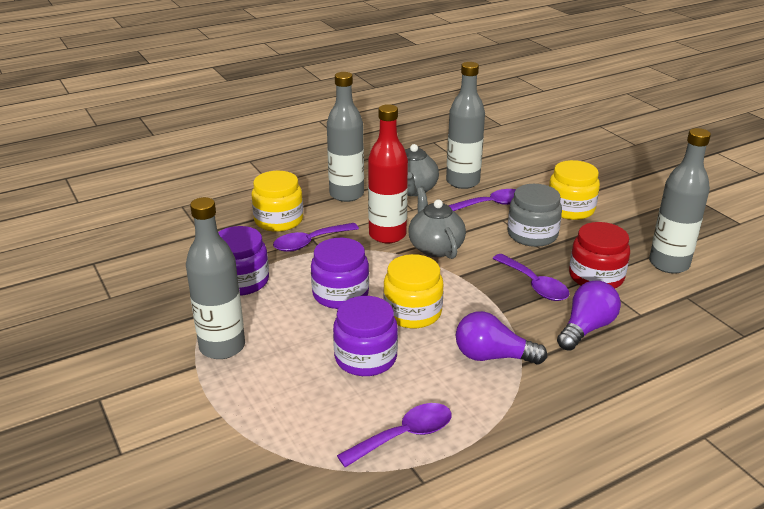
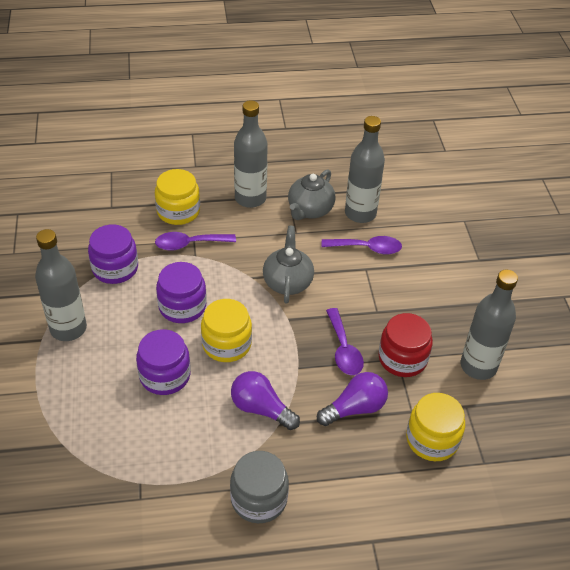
camera: 20 degrees right, 15 degrees up
purple spoon [337,403,451,467] -> none
red bottle [368,104,408,243] -> none
grey jar [507,184,562,247] -> grey jar moved to [230,451,289,523]
yellow jar [549,160,600,220] -> yellow jar moved to [406,393,465,461]

